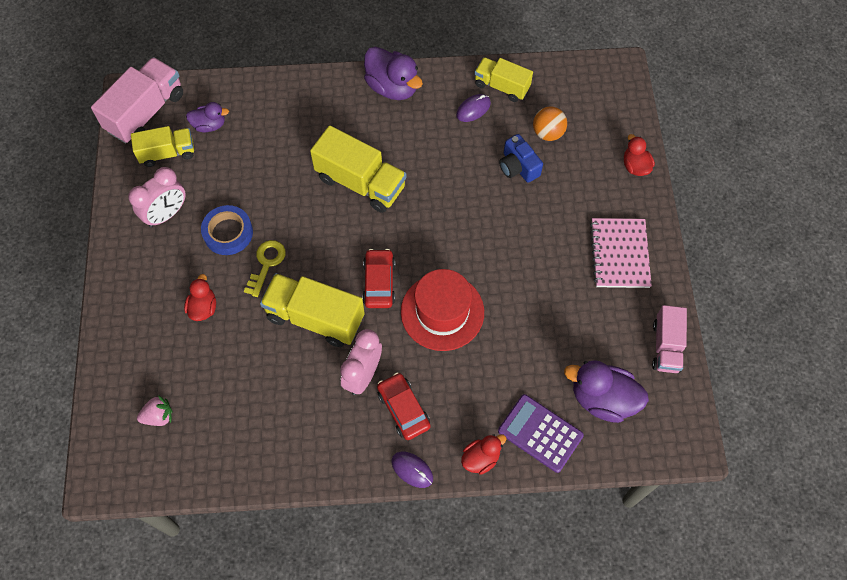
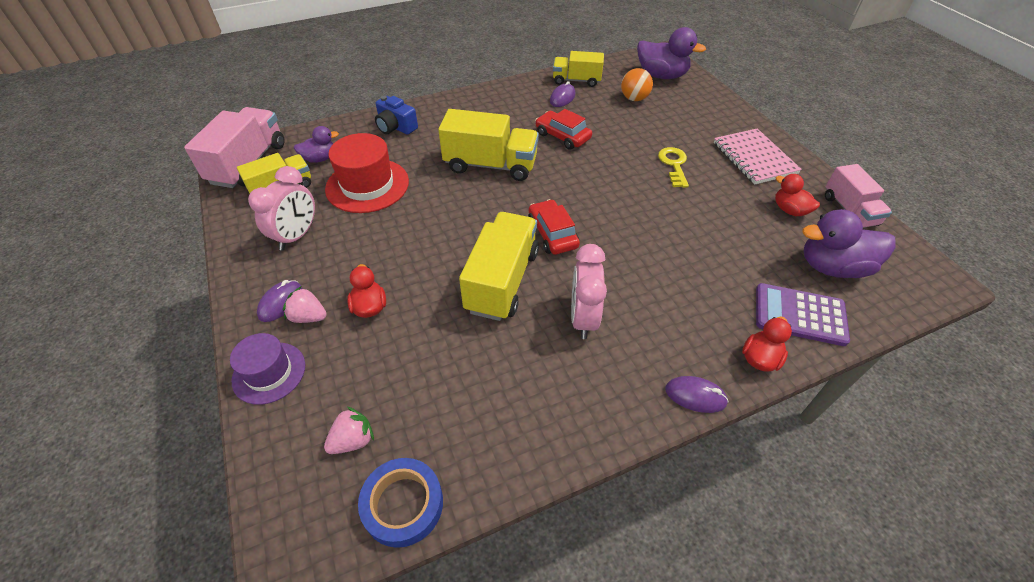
camera: 20 degrees left, 15 degrees down
blue tape [201,205,253,255] -> blue tape moved to [358,458,443,548]
yellow key [244,240,286,297] -> yellow key moved to [658,147,689,188]
yellow truck [260,273,365,347] -> yellow truck turned 105 degrees clockwise [459,212,539,321]
purple duck [364,47,423,100] -> purple duck moved to [637,27,706,79]
red car [377,372,431,440] -> red car moved to [535,109,592,150]
red hat [401,269,484,351] -> red hat moved to [325,133,409,213]
blue camera [499,134,543,183] -> blue camera moved to [375,96,418,135]
red duck [624,134,655,176] -> red duck moved to [775,174,820,216]
none -> purple hat [230,333,305,405]
none -> purple mouse [257,280,302,322]
none -> pink strawberry [283,287,327,323]

